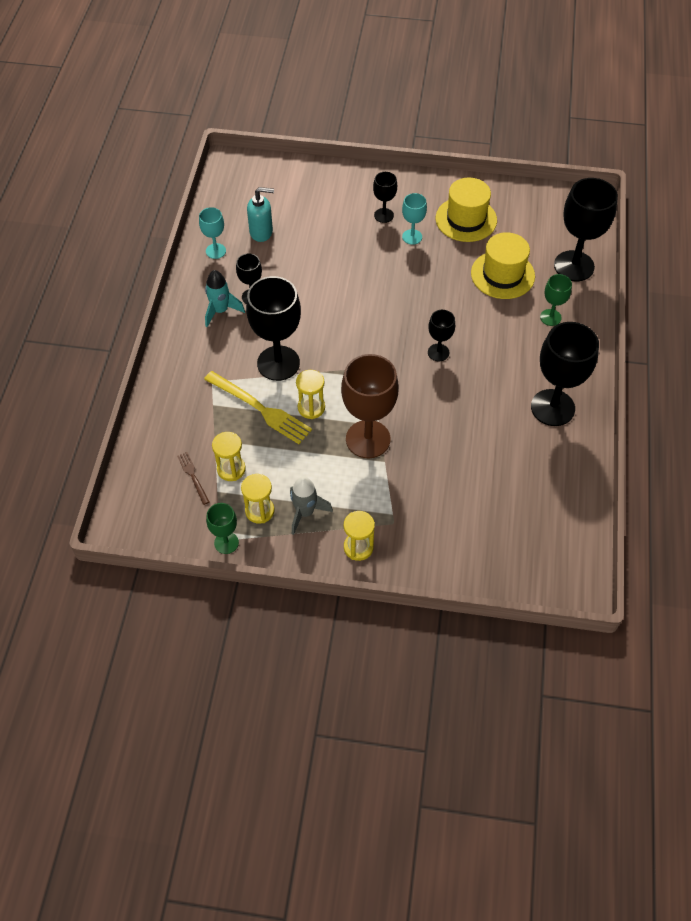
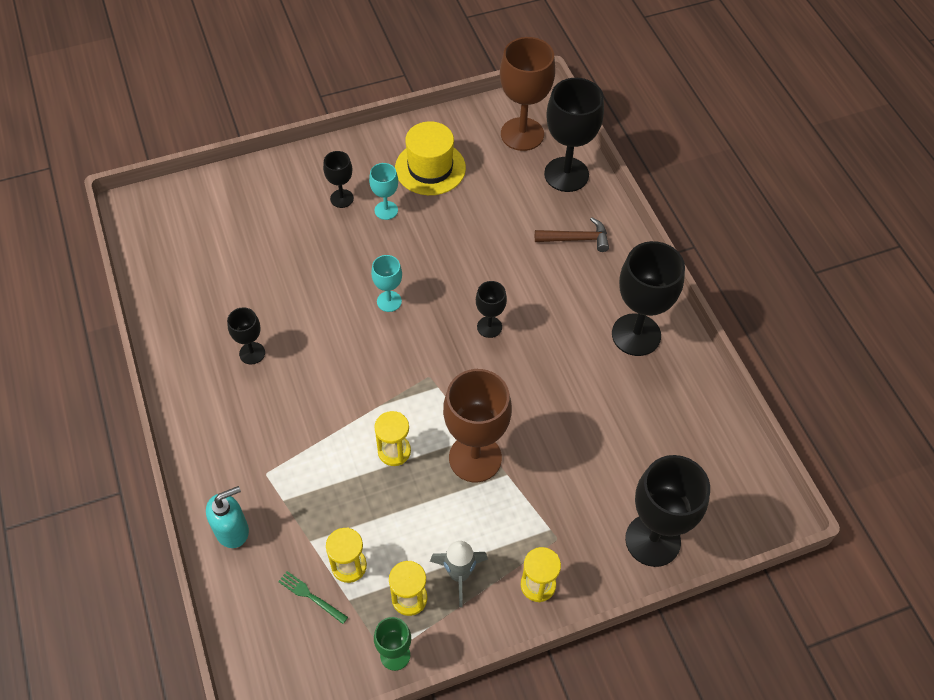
camera: 30 degrees left, 0 degrees up
brown fork [177,452,209,505] -> green fork [278,571,348,624]
turquoise goblet [199,207,226,259] -> turquoise goblet moved to [371,255,402,312]
yellow fork [204,371,312,444] -> none
turquoise rocket [205,270,245,327] -> none
black goblet [246,276,301,381] -> black goblet moved to [625,455,710,567]
turquoise soap dispenser [247,187,274,242] -> turquoise soap dispenser moved to [206,486,249,548]
yellow hat [471,232,535,299] -> none
green goblet [540,274,572,326] -> brown hammer [535,218,609,252]
none -> brown goblet [500,37,555,151]

